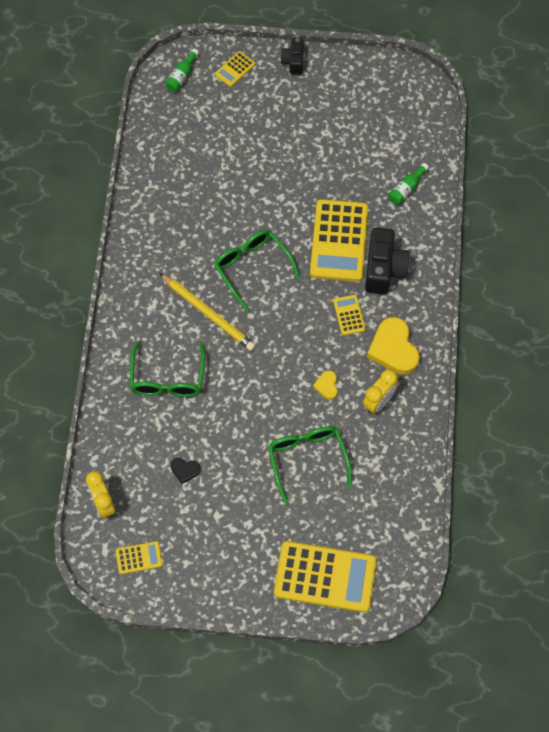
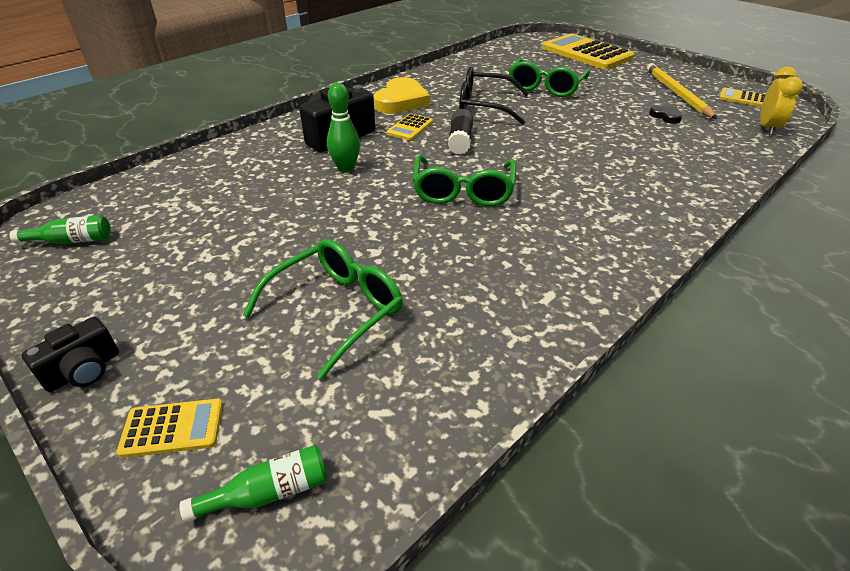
camera: 140 degrees left, 25 degrees down
green glasses [130,340,205,397] -> green glasses moved to [242,239,403,380]
yellow pencil [159,273,256,351] -> yellow pencil moved to [646,63,717,119]
yellow calculator [310,199,368,282] -> green bowling pin [327,83,360,173]
yellow heart [313,371,338,400] -> black glasses [459,67,529,125]
yellow clock [363,369,398,414] -> none
green bottle [388,163,429,205] -> green bottle moved to [10,215,111,244]
none -> black glue stick [448,109,473,155]

